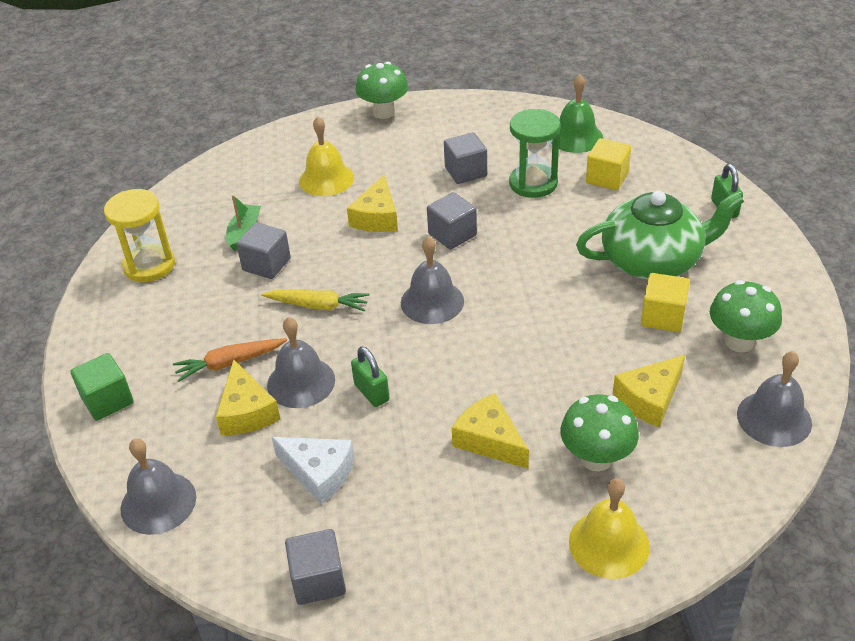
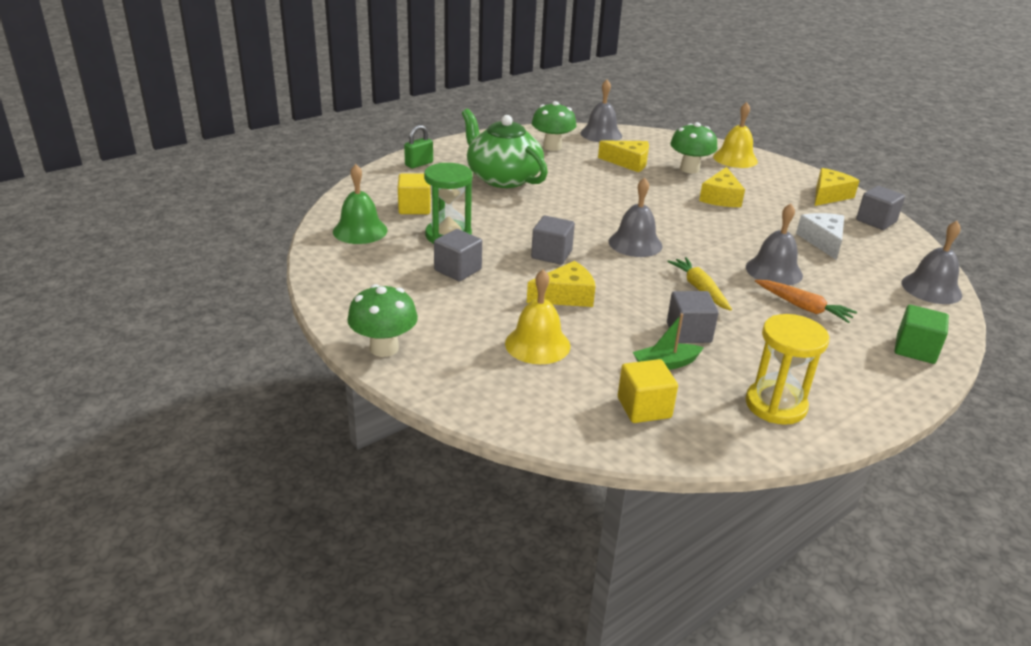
camera: 125 degrees left, 10 degrees down
yellow cheese [216,359,280,435] -> yellow cheese moved to [815,168,860,206]
green padlock [351,346,389,407] -> none
yellow cube [641,273,690,332] -> yellow cube moved to [618,359,678,423]

